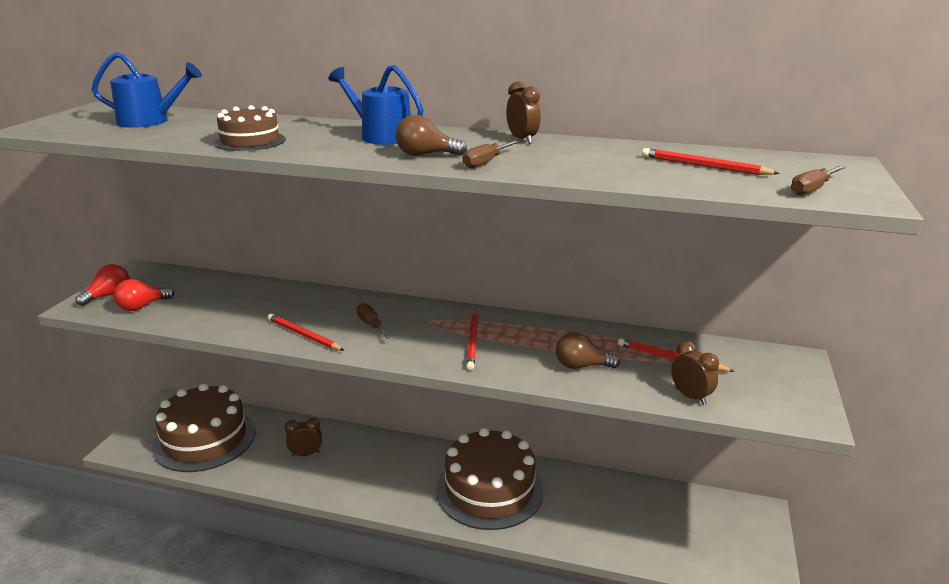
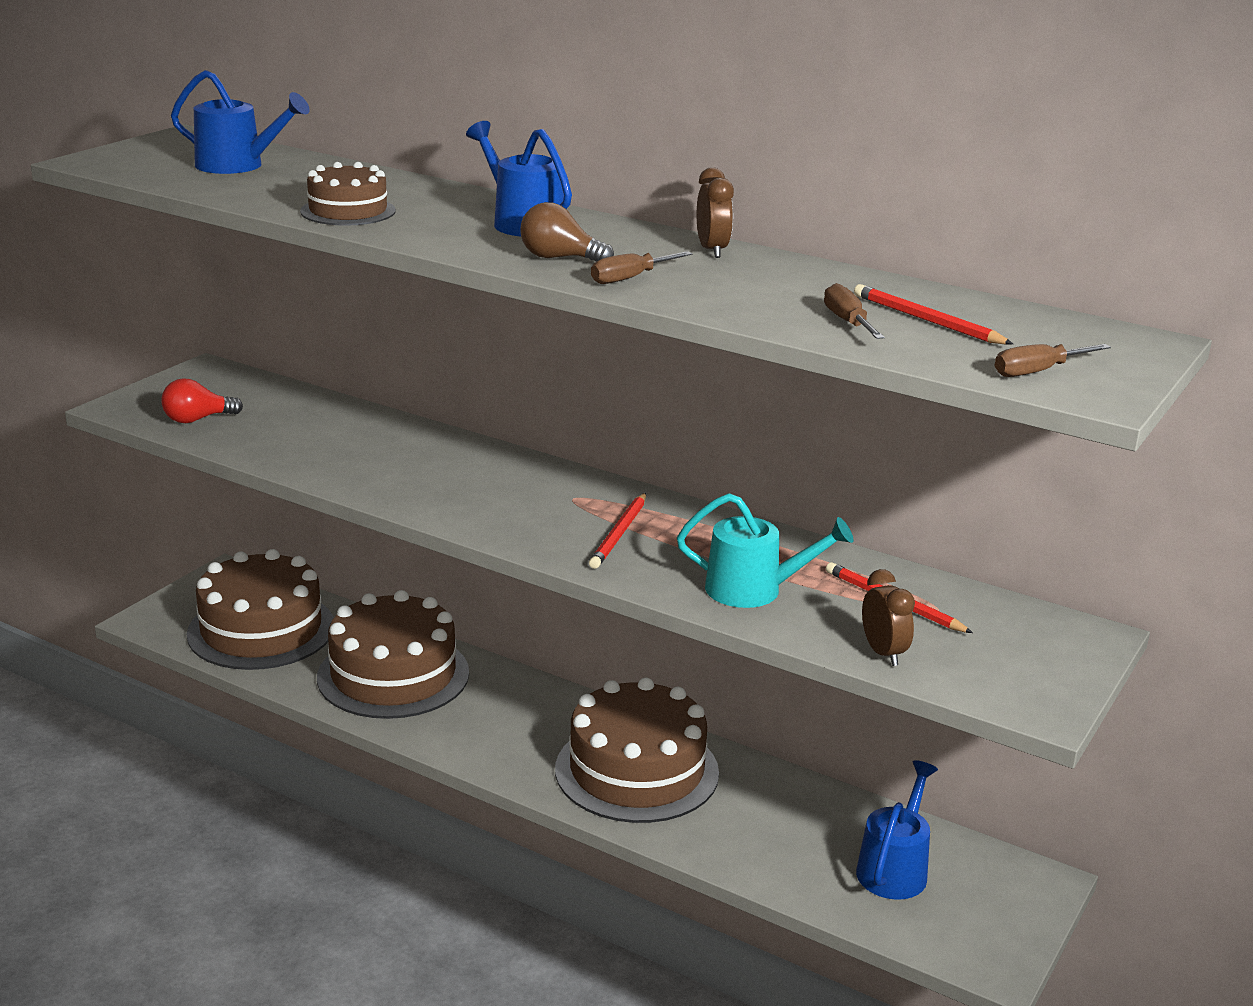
camera: 15 degrees right, 0 degrees up
red light bulb [76,264,129,306] -> none
red pencil [268,314,345,351] -> none
brown clock [285,418,322,457] -> brown cake [317,590,469,719]
brown screwdriver [357,303,392,339] -> brown screwdriver moved to [824,283,885,339]
brown light bulb [556,332,620,369] -> turquoise watering can [677,493,853,608]
none -> blue watering can [856,760,938,900]

